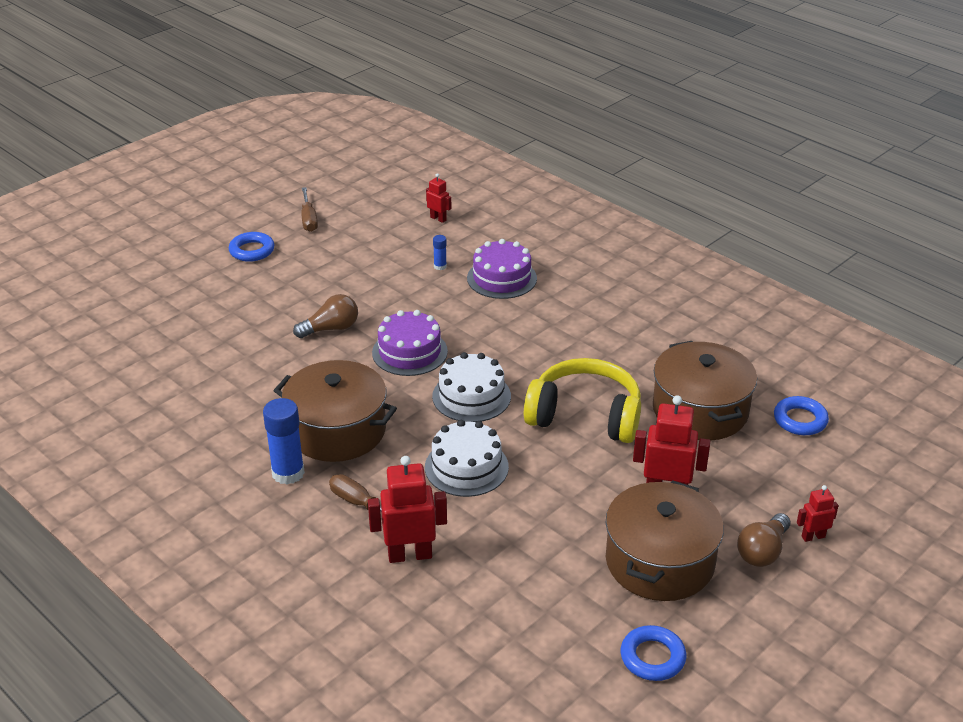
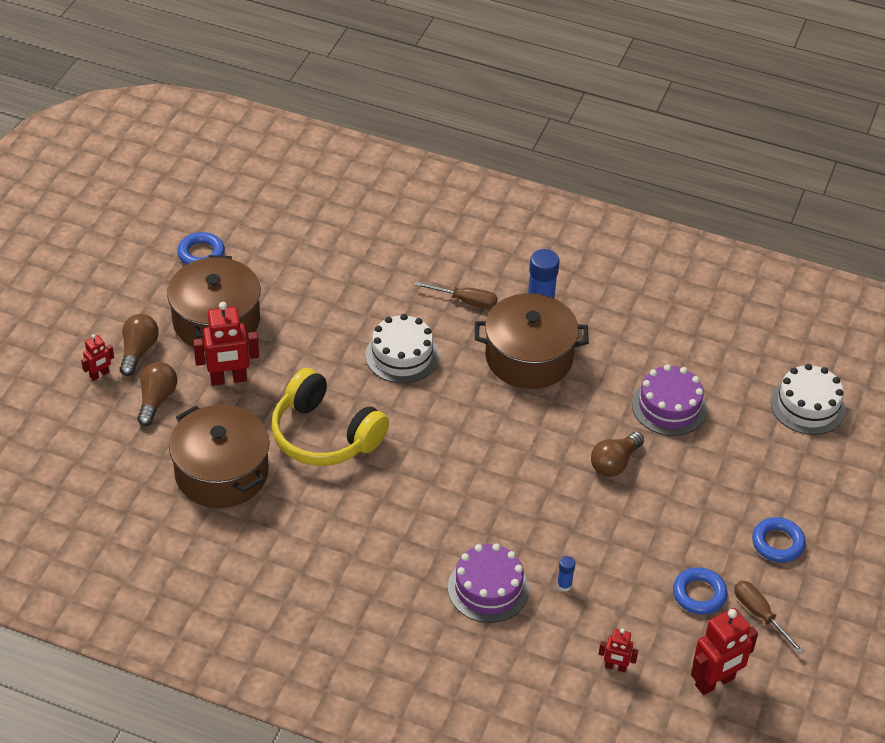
camera: 155 degrees right, 10 degrees up
red robot [368,456,447,563] -> red robot moved to [691,608,758,695]
purple cake [372,310,448,376] -> purple cake moved to [632,365,707,436]
white cake [432,352,511,422] -> white cake moved to [770,364,846,435]
yellow headphones [524,358,641,443] -> yellow headphones turned 45 degrees clockwise [271,368,389,466]
blue ring [774,396,829,435] -> blue ring moved to [673,567,728,615]
none -> brown light bulb [137,362,177,426]

